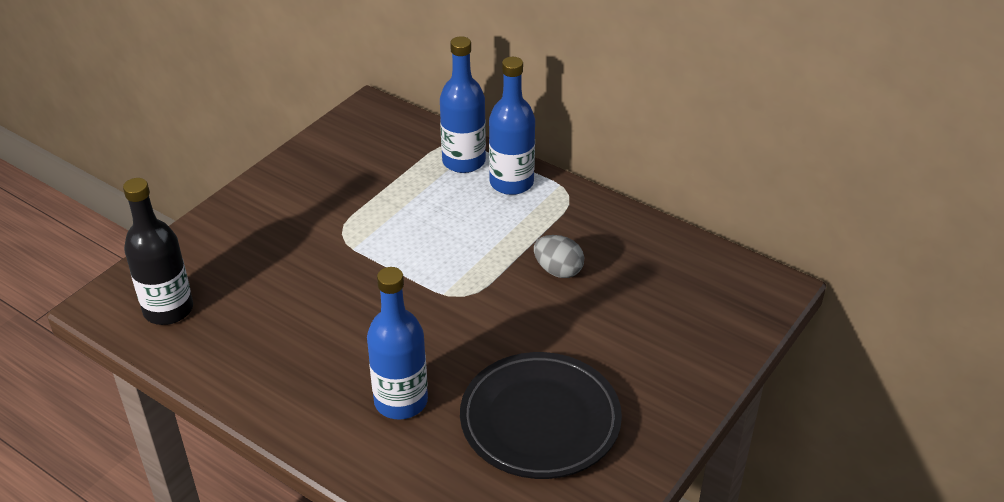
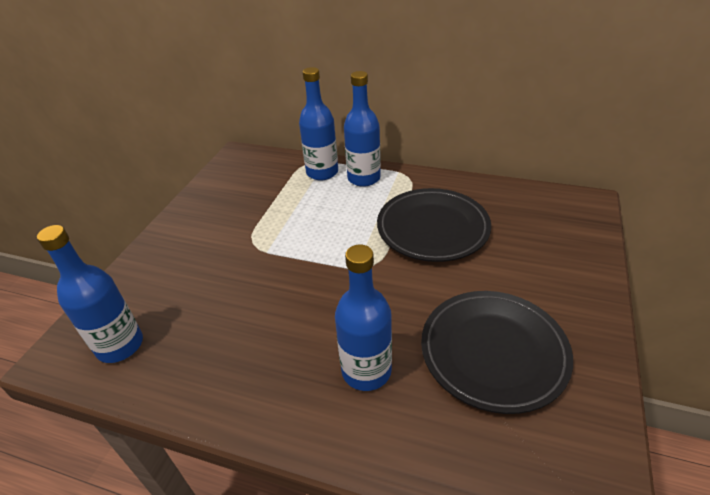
camera: 15 degrees left, 0 degrees up
black bottle [123,178,193,325] -> blue bottle [37,225,143,363]
grey egg [534,235,584,278] -> black plate [377,188,491,262]

